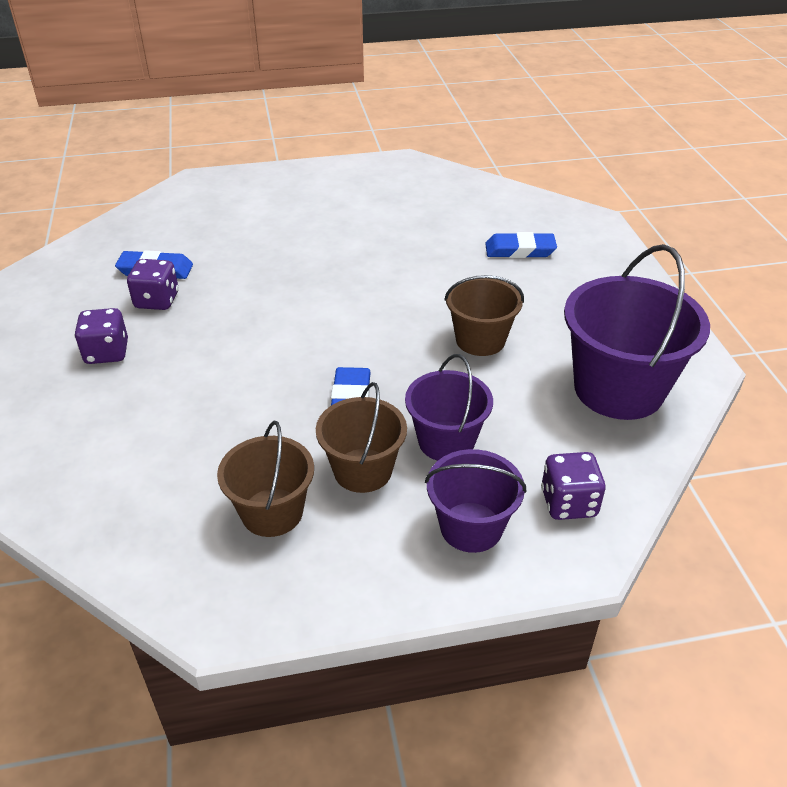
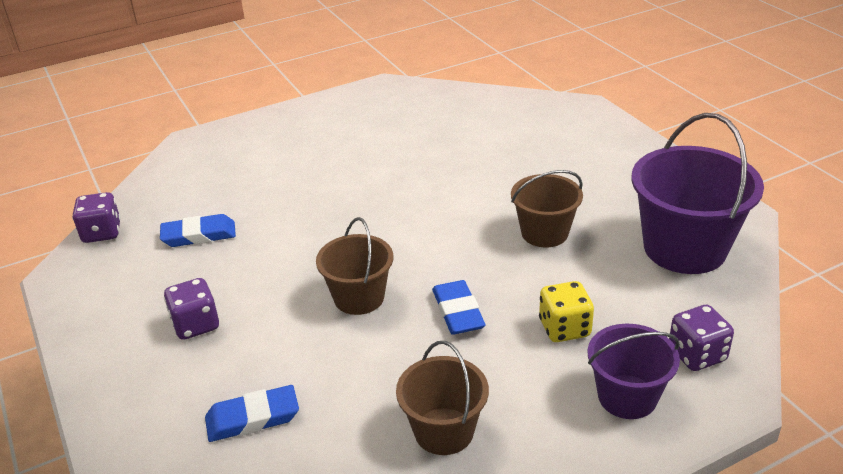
camera: 15 degrees left, 5 degrees down
purple dice [127,259,179,310] -> purple dice moved to [72,192,121,243]
brown bucket [316,382,407,493] -> brown bucket moved to [316,217,393,315]
purple bucket [405,354,493,461] -> yellow dice [539,281,594,342]
blue eraser [485,232,557,258] -> blue eraser moved to [205,385,299,442]

